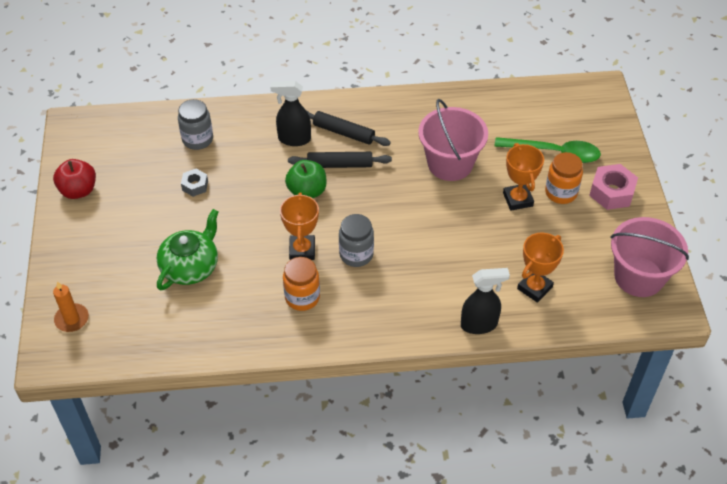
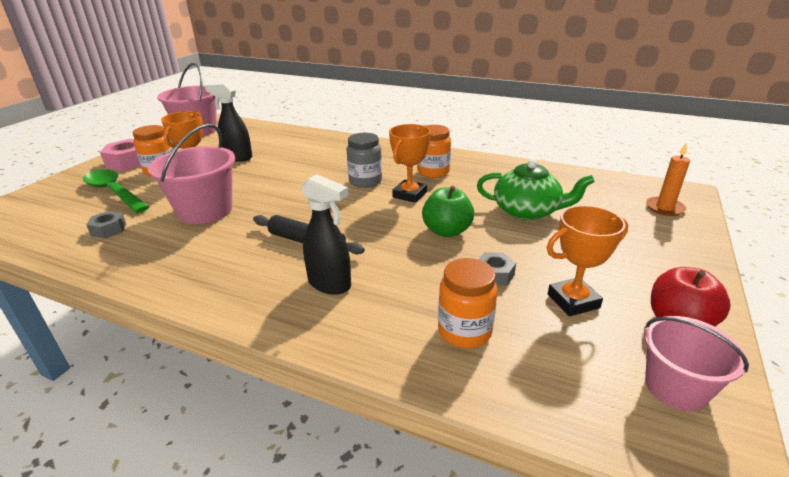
camera: 150 degrees left, 20 degrees down
green teapot [157,209,219,291] -> green teapot turned 135 degrees counterclockwise [477,159,595,220]
grey jar [178,99,213,150] -> orange jar [438,258,497,348]
green apple [285,160,327,198] -> green apple moved to [422,186,474,237]
black rolling pin [306,110,391,146] -> none
black spray bottle [461,268,510,334] -> black spray bottle moved to [205,83,252,162]
orange trophy [517,233,564,303] -> orange trophy moved to [547,205,628,316]
none -> grey nut [86,211,126,239]
none -> pink bucket [644,316,749,411]

